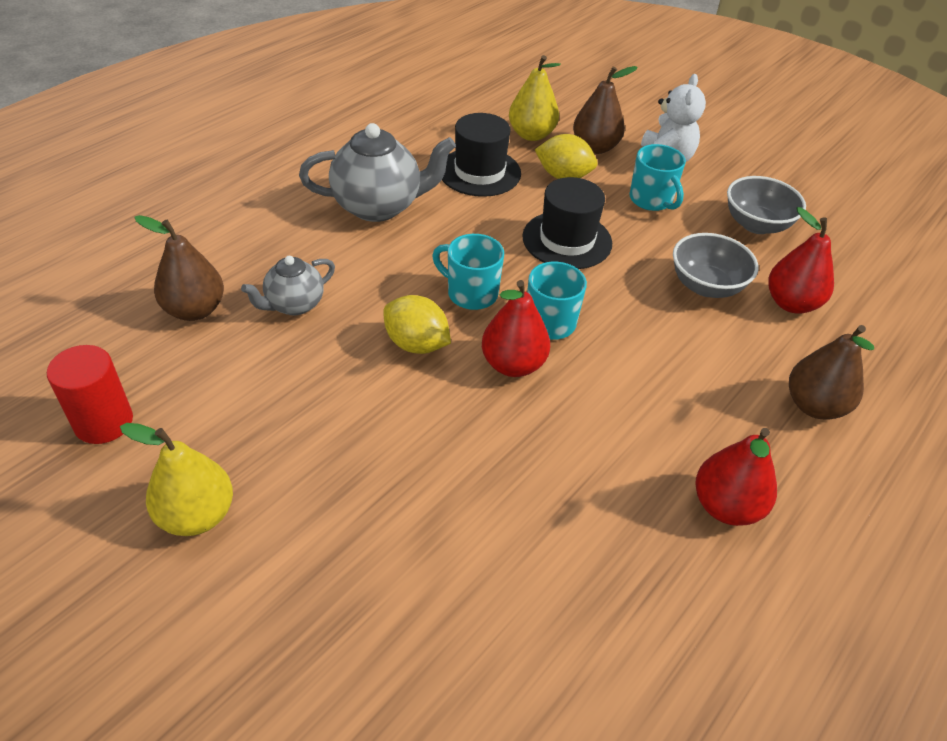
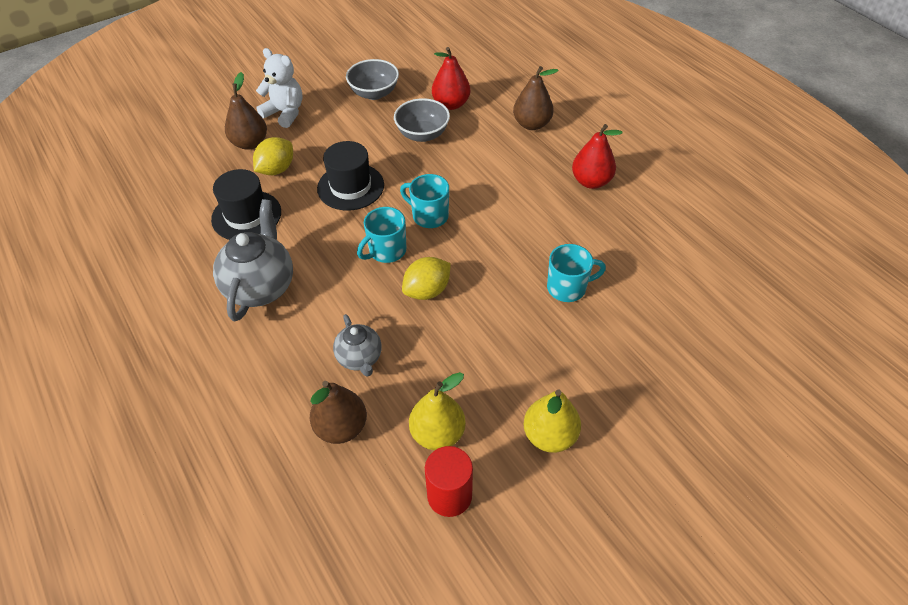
camera: 70 degrees left, 5 degrees up
red pear [482,280,550,377] -> none
yellow pear [509,55,561,141] -> yellow pear moved to [409,372,466,450]
turquoise mug [630,144,686,211] -> turquoise mug moved to [547,244,606,302]

